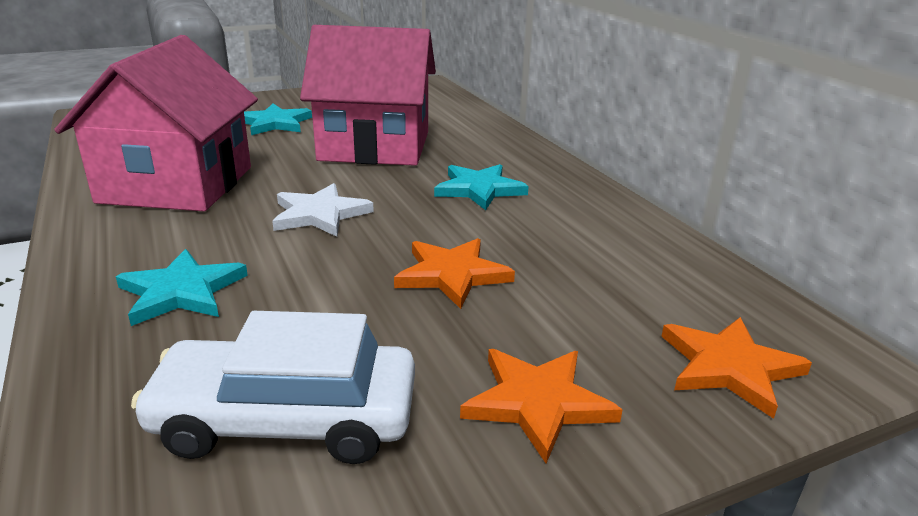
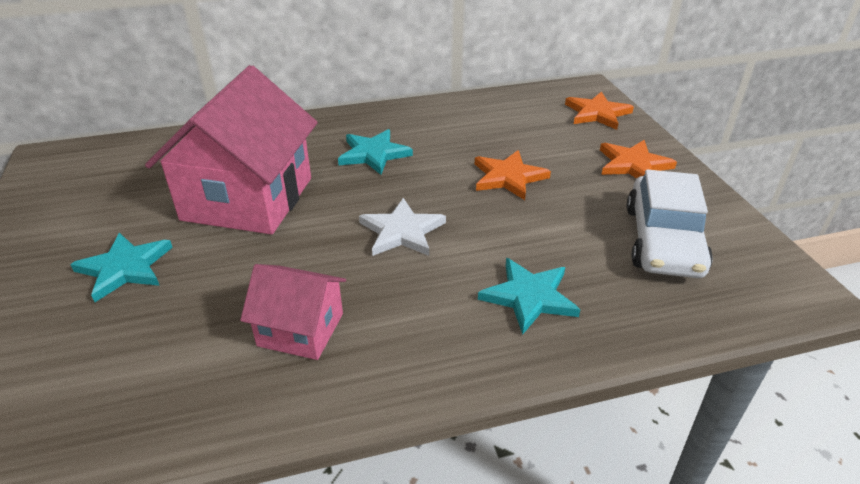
camera: 80 degrees left, 10 degrees up
pink house [54,35,258,211] -> pink house [240,264,346,360], size x0.52

